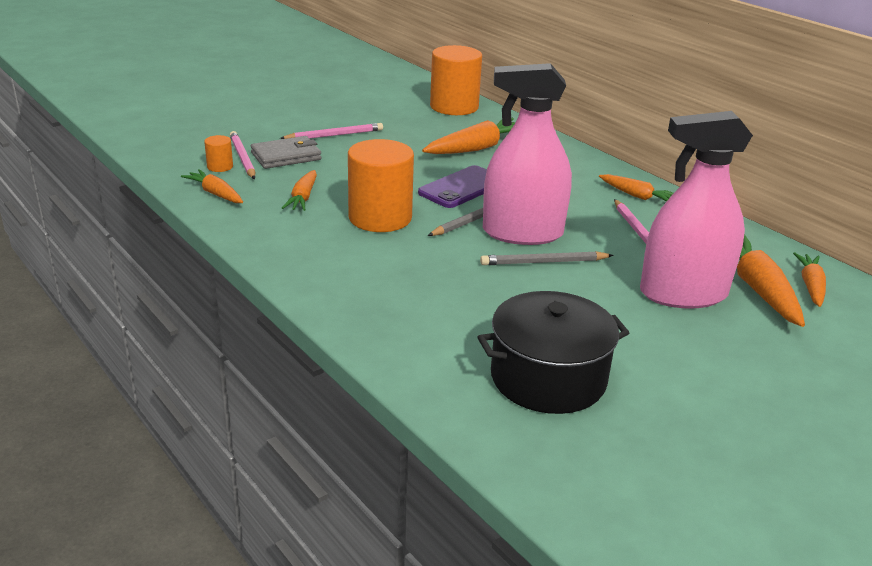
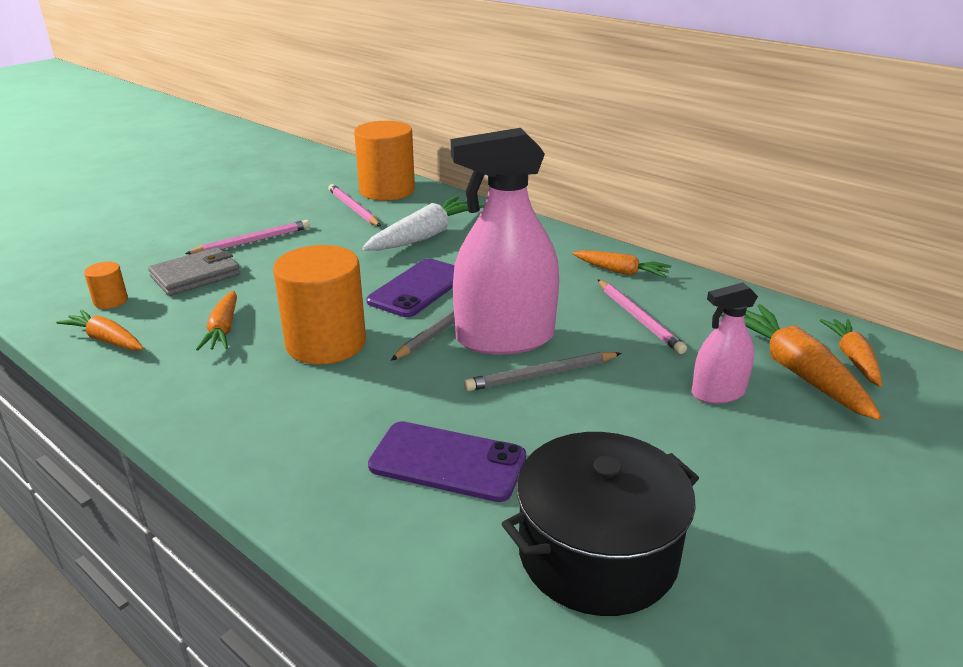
camera: 10 degrees left, 0 degrees up
pink pencil [230,131,255,179] -> pink pencil moved to [328,184,381,226]
orange carrot [422,118,515,154] -> white carrot [362,196,484,251]
pink spray bottle [640,111,753,309] -> pink spray bottle [692,283,758,404], size x0.52
none -> purple phone [368,421,526,502]

